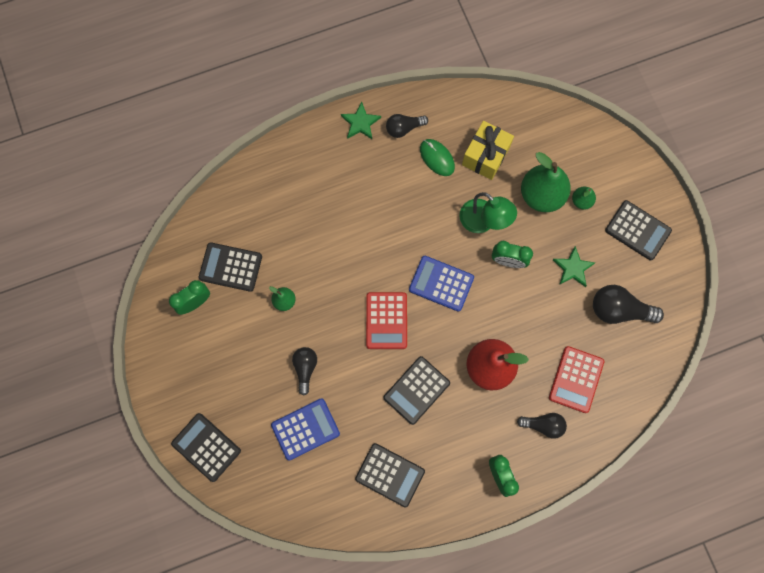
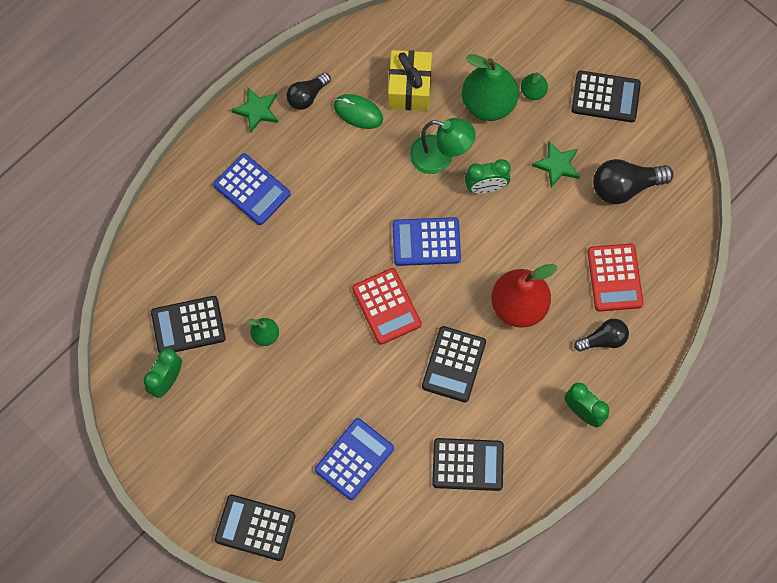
camera: 25 degrees left, 5 degrees down
black light bulb [292,347,317,396] -> none
none -> blue calculator [213,153,291,225]

